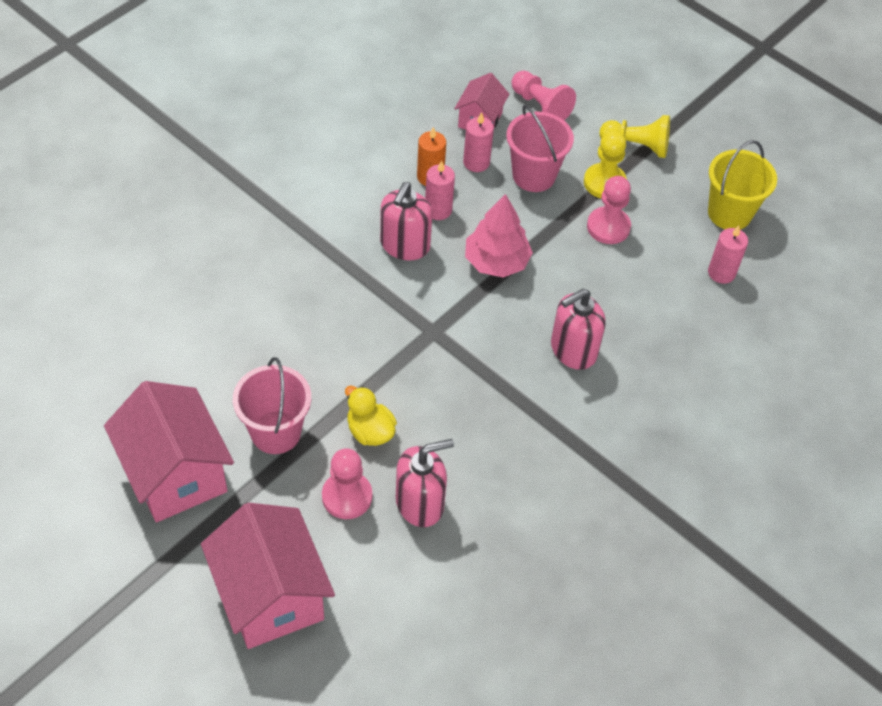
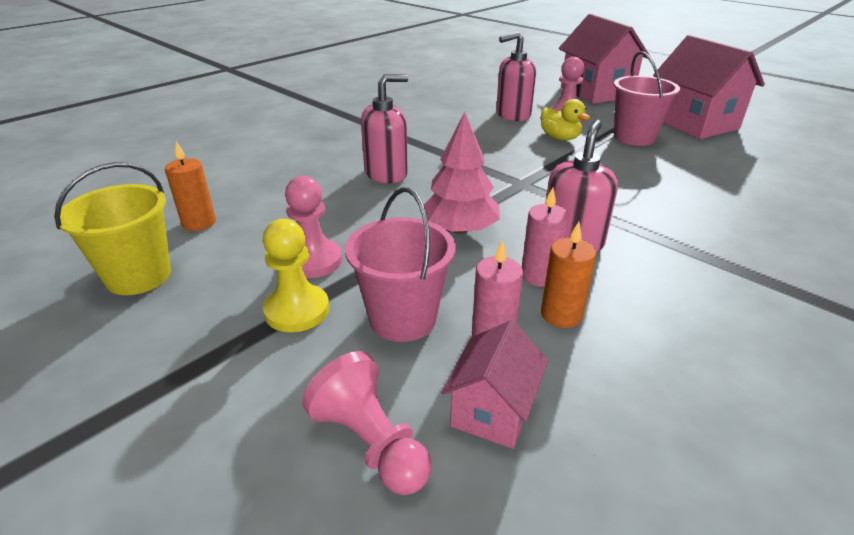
camera: 175 degrees left, 20 degrees down
yellow pawn [599,115,670,158] -> none
pink candle [708,225,748,284] -> orange candle [165,141,216,231]

